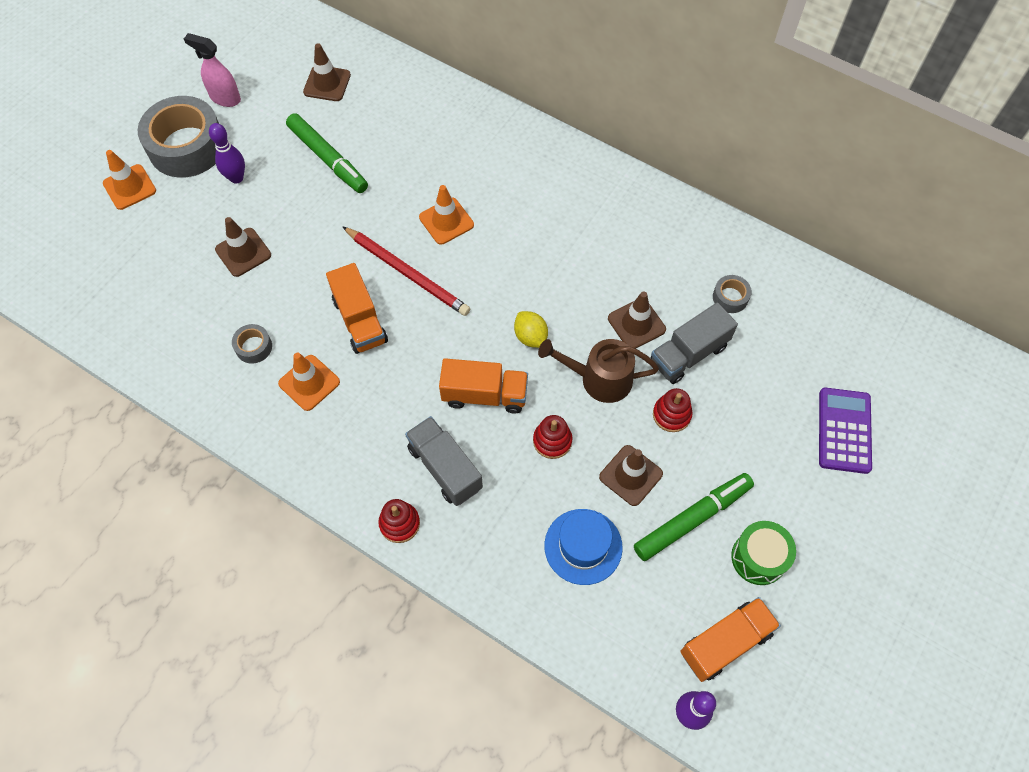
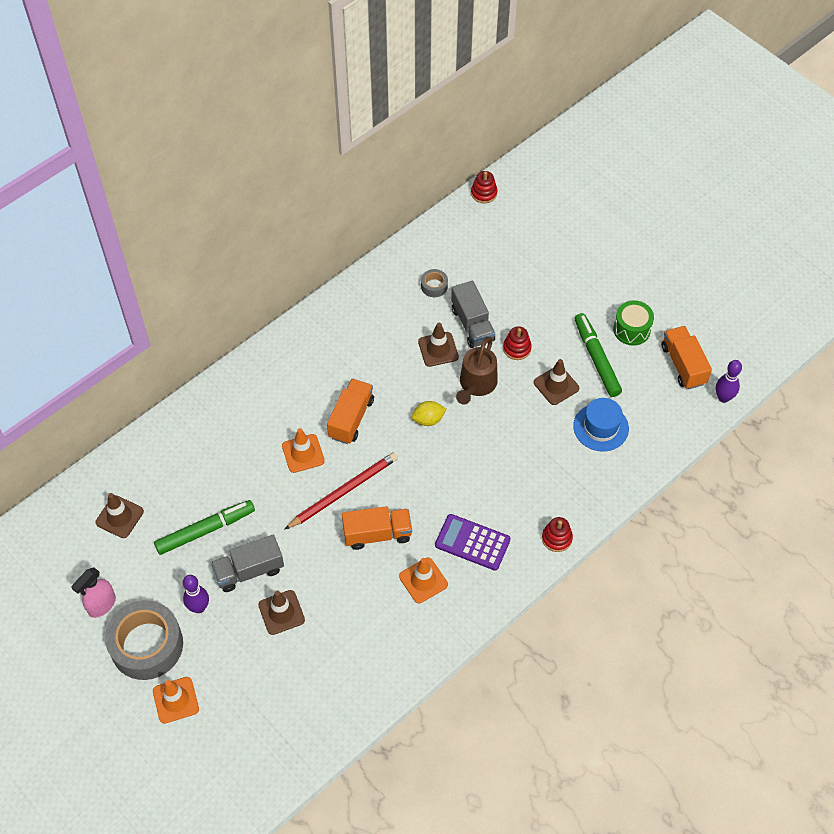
camera: 75 degrees left, 5 degrees down
grey tape [232,324,272,364] -> none
grey truck [405,416,483,506] -> grey truck moved to [211,535,284,592]
orange truck [439,358,528,413] -> orange truck moved to [327,379,374,444]
red stacking toy [533,415,572,459] -> red stacking toy moved to [471,171,497,204]
purple calculator [819,387,872,474] -> purple calculator moved to [435,514,511,571]

